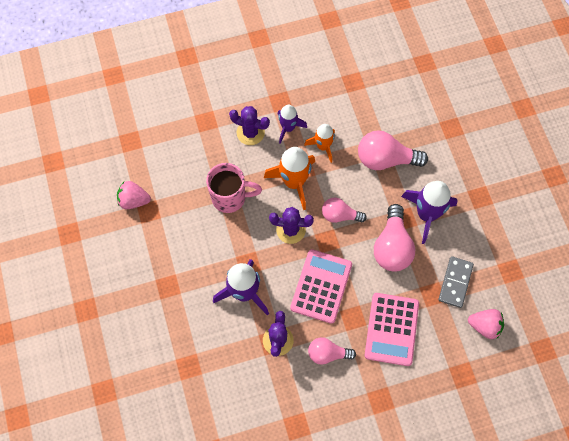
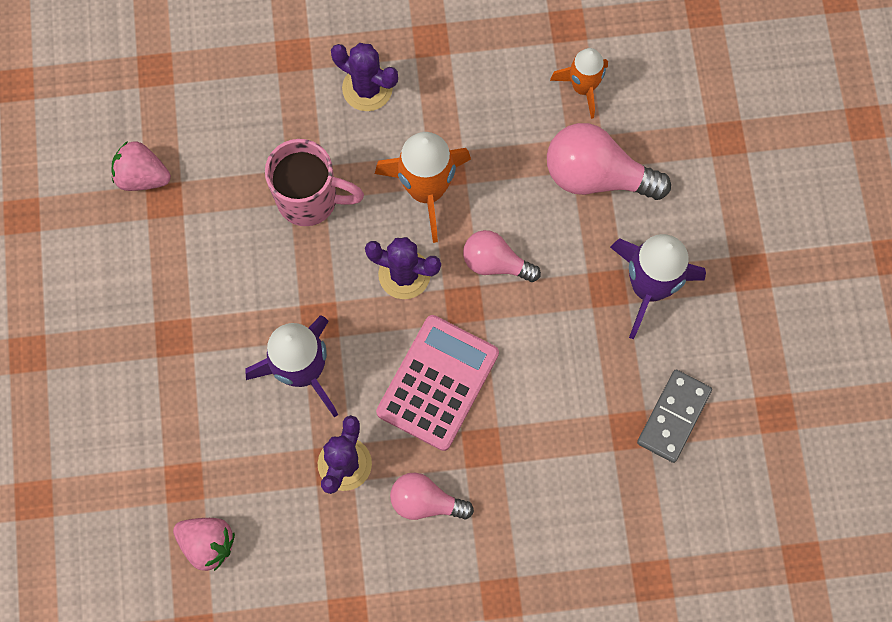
camera: 10 degrees right, 5 degrees up
purple rocket [278,105,307,144] -> none
orange rocket [304,124,335,163] -> orange rocket moved to [550,48,608,119]
pink calculator [365,293,419,366] -> none
pink light bulb [374,204,415,272] -> none
pink strawberry [468,309,504,339] -> pink strawberry moved to [173,518,235,571]

